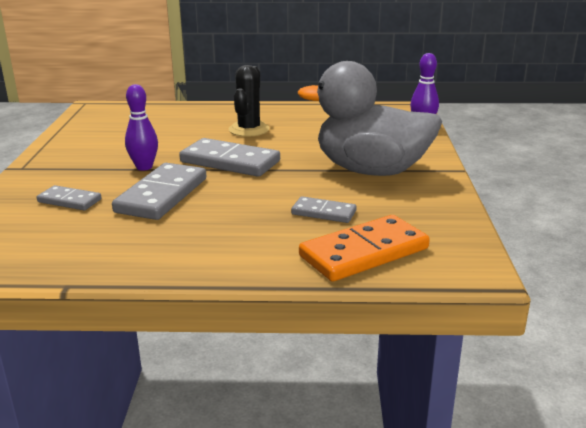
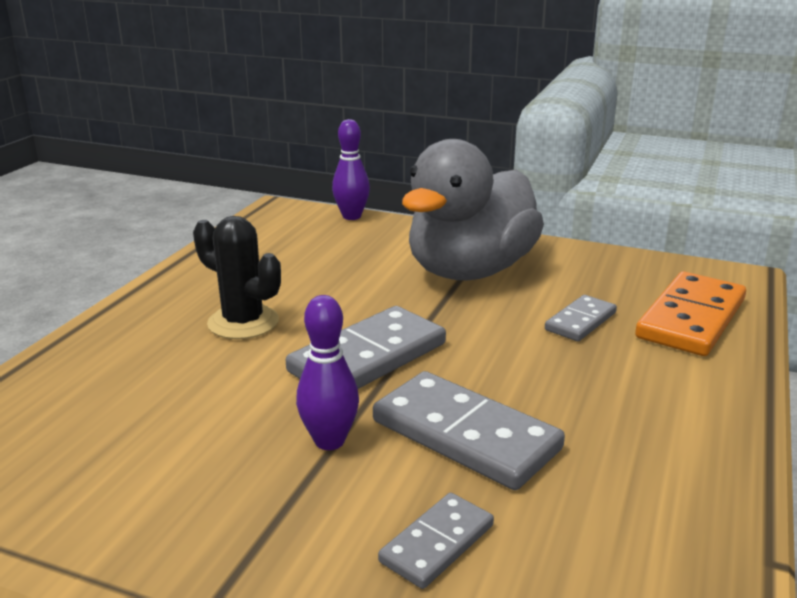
camera: 70 degrees left, 0 degrees up
orange domino [299,215,430,282] -> orange domino turned 45 degrees clockwise [635,272,746,356]

